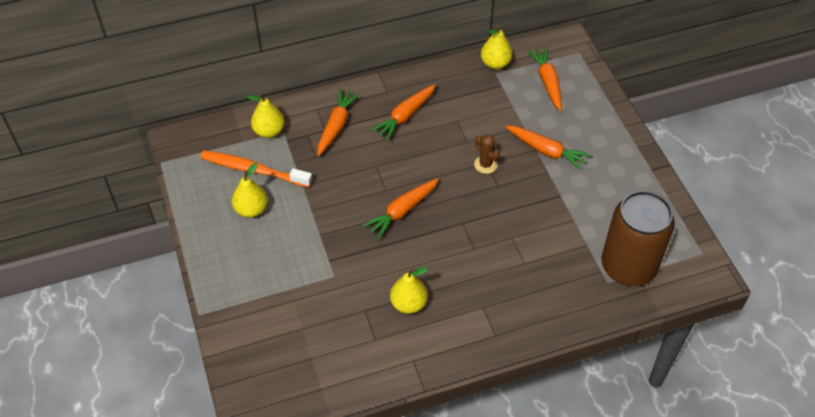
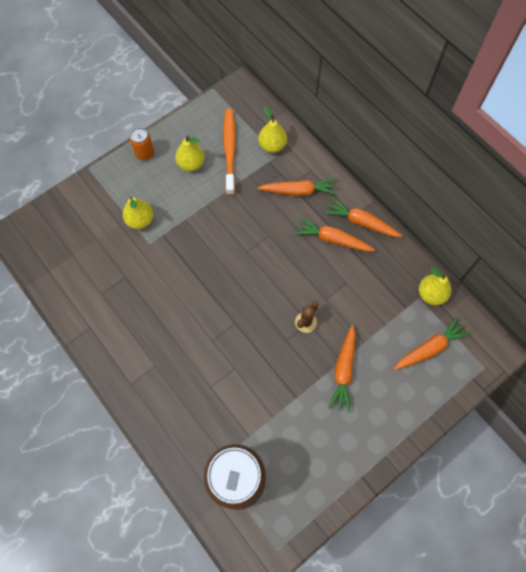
camera: 70 degrees right, 15 degrees up
orange carrot [363,178,439,239] -> orange carrot moved to [324,197,402,237]
yellow pear [390,267,428,314] -> yellow pear moved to [123,197,153,229]
none -> orange can [130,128,154,160]

